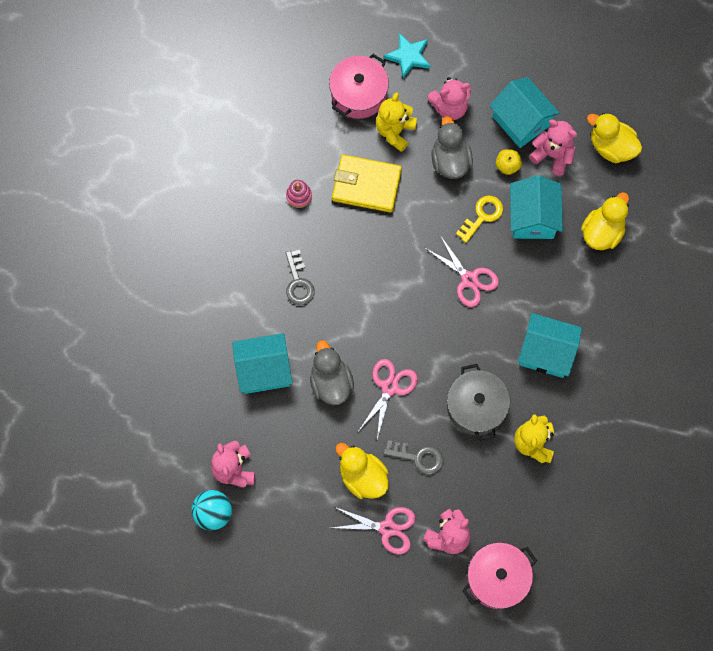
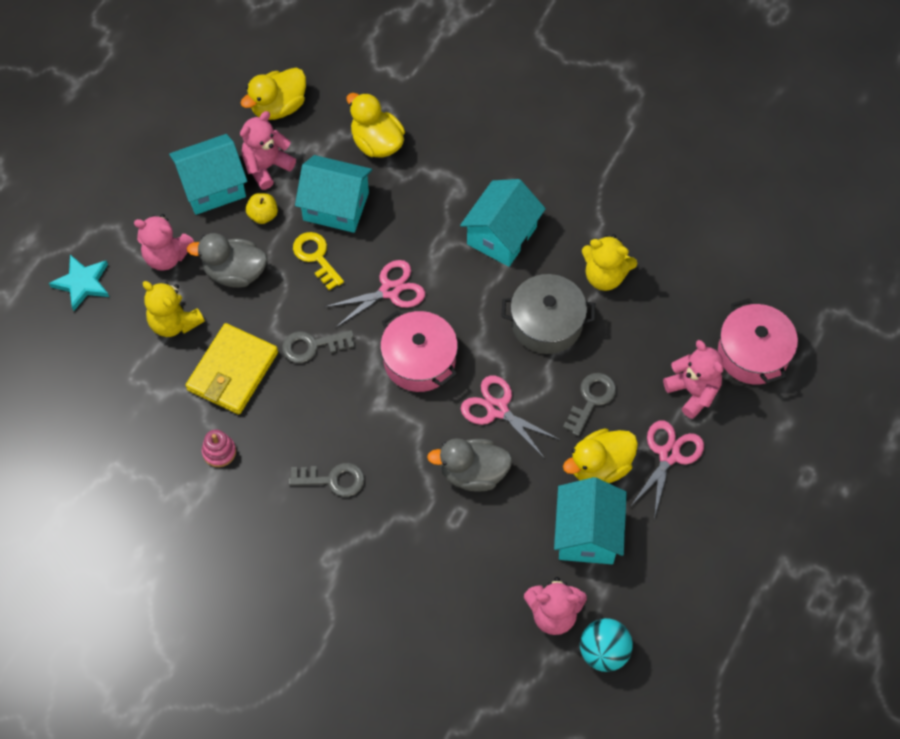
camera: 75 degrees left, 10 degrees down
turquoise house [232,333,292,394] -> turquoise house moved to [554,477,627,564]
pink pot [329,54,389,119] -> pink pot moved to [380,310,458,392]
pink teddy bear [427,77,471,120] -> pink teddy bear turned 105 degrees clockwise [134,214,195,271]
none -> grey key [282,330,355,363]

